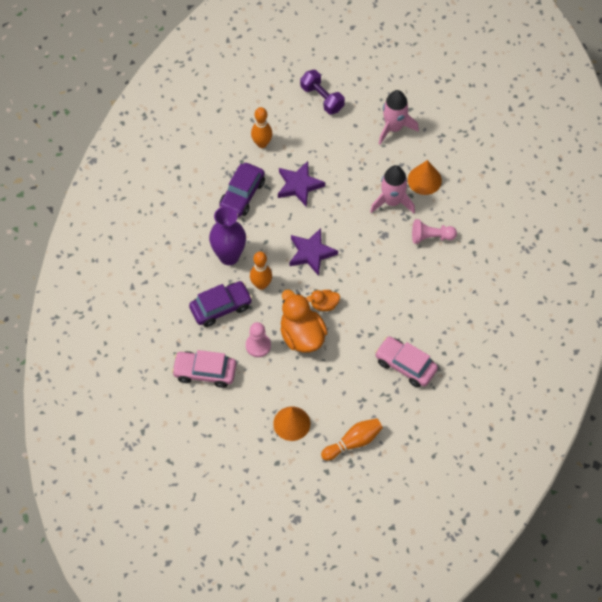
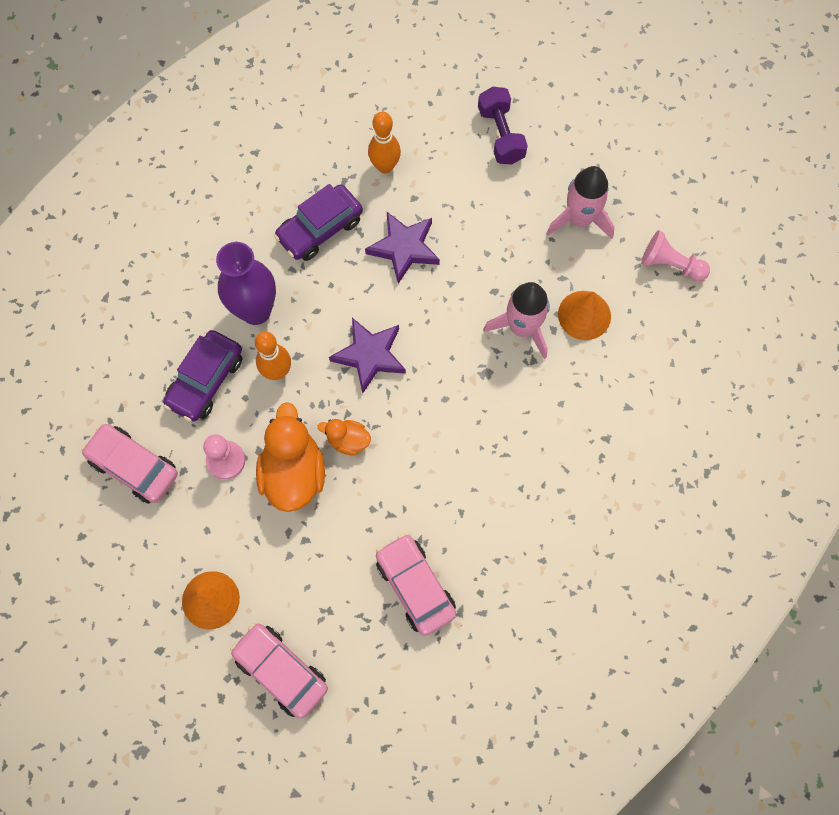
camera: 25 degrees right, 10 degrees up
purple car [189,281,253,327] -> purple car turned 120 degrees clockwise [163,330,242,422]
orange bowling pin [321,418,383,461] -> pink car [230,623,328,719]
pink pawn [412,219,457,244] -> pink pawn moved to [641,230,710,281]

